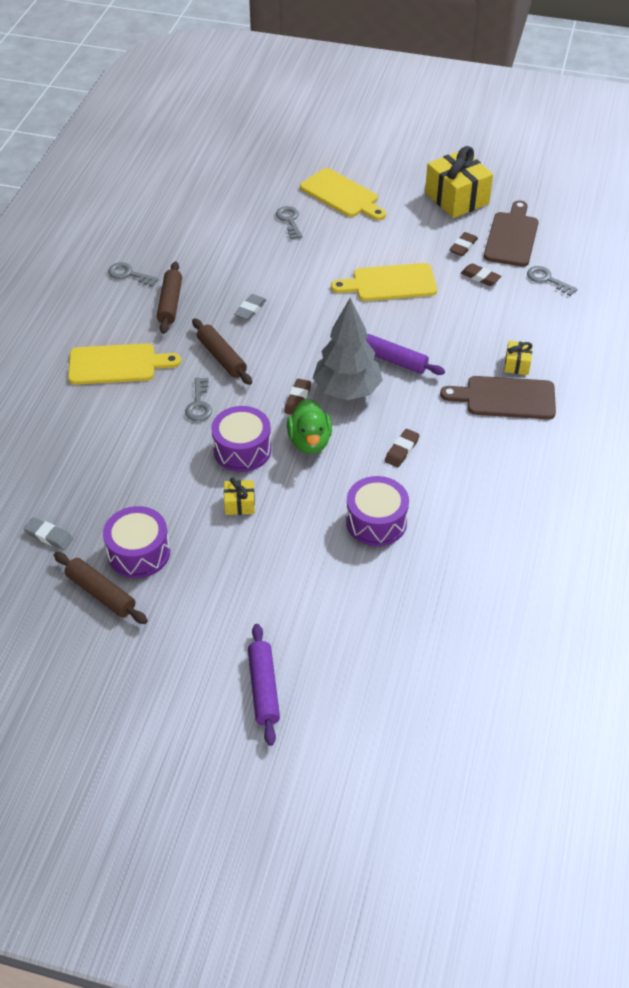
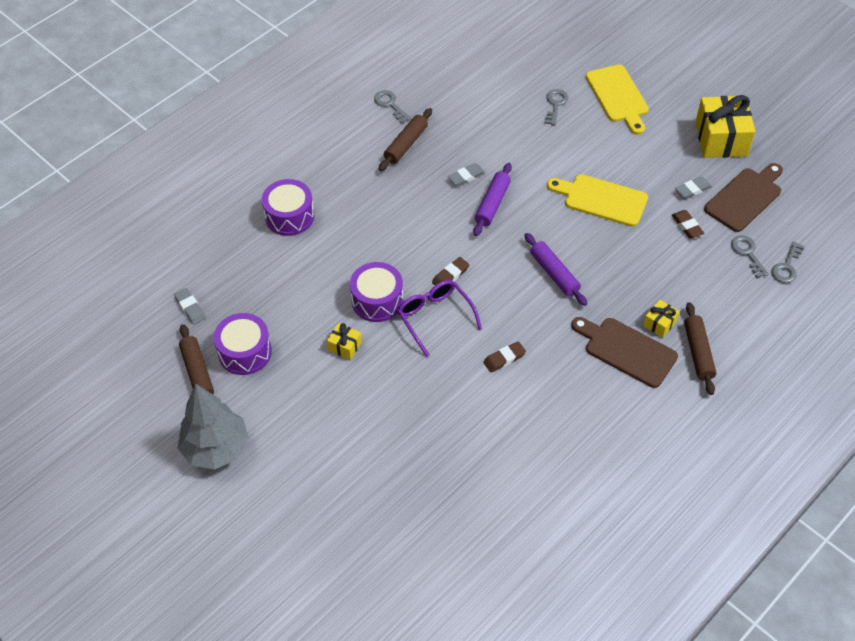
camera: 30 degrees right, 5 degrees up
yellow cutting board [68,343,181,385] -> none
grey key [185,377,212,421] -> grey key moved to [772,241,804,283]
brown rolling pin [192,318,252,385] -> brown rolling pin moved to [684,302,716,395]
purple rolling pin [248,624,280,746] -> purple rolling pin moved to [473,163,512,236]
green duck [287,398,332,454] -> purple glasses [398,280,482,357]
grey tree [313,298,383,400] -> grey tree moved to [178,384,249,470]
purple drum [346,476,409,546] -> purple drum moved to [262,179,314,236]
brown eraser [449,232,478,256] -> grey eraser [675,176,712,199]

